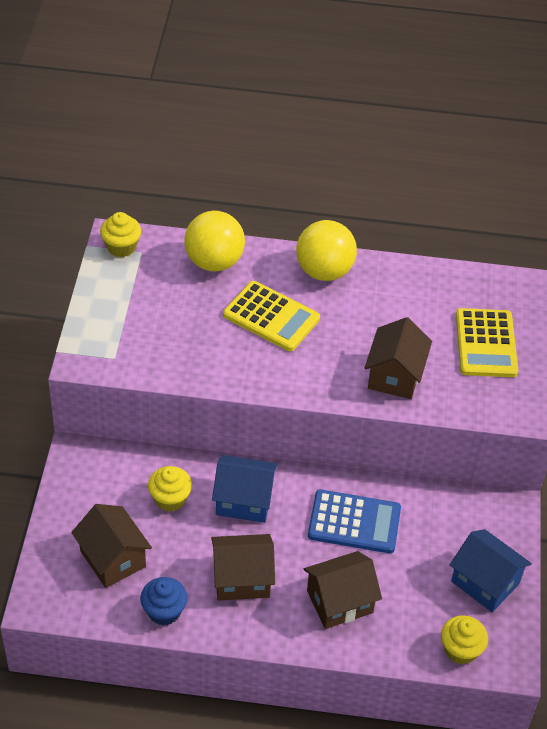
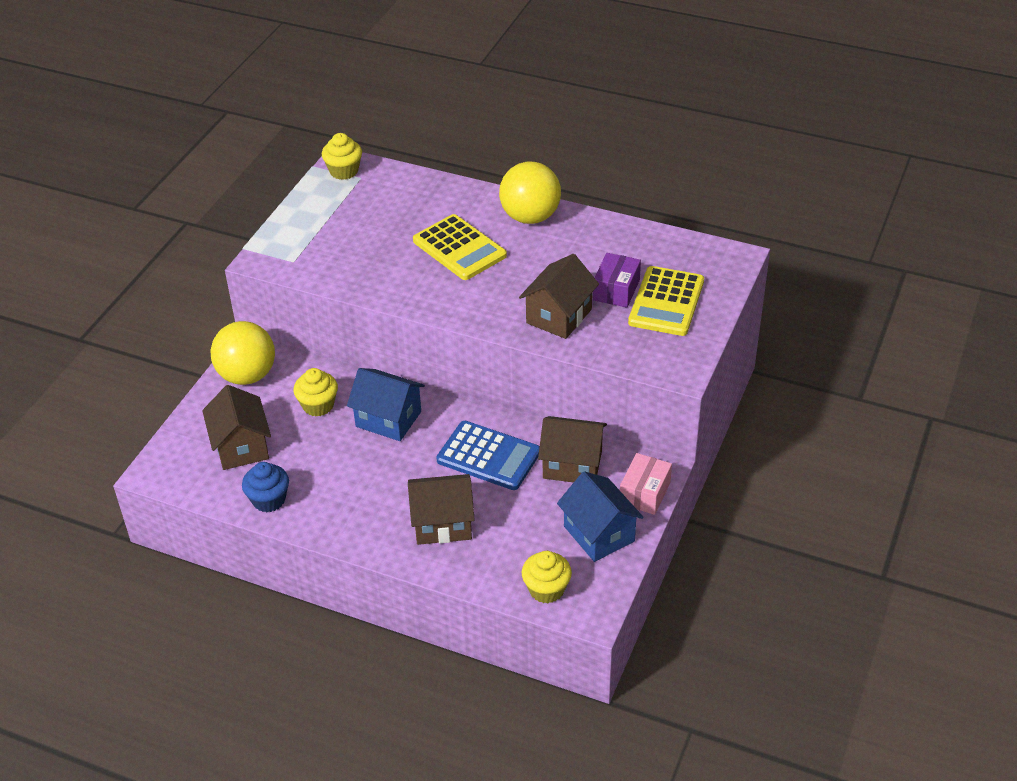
camera: 20 degrees right, 5 degrees down
yellow ball [184,211,245,271] -> yellow ball moved to [210,321,275,385]
brown house [211,534,275,601] -> brown house moved to [538,416,607,483]
none -> purple box [593,253,641,308]
none -> pink box [620,453,672,515]

